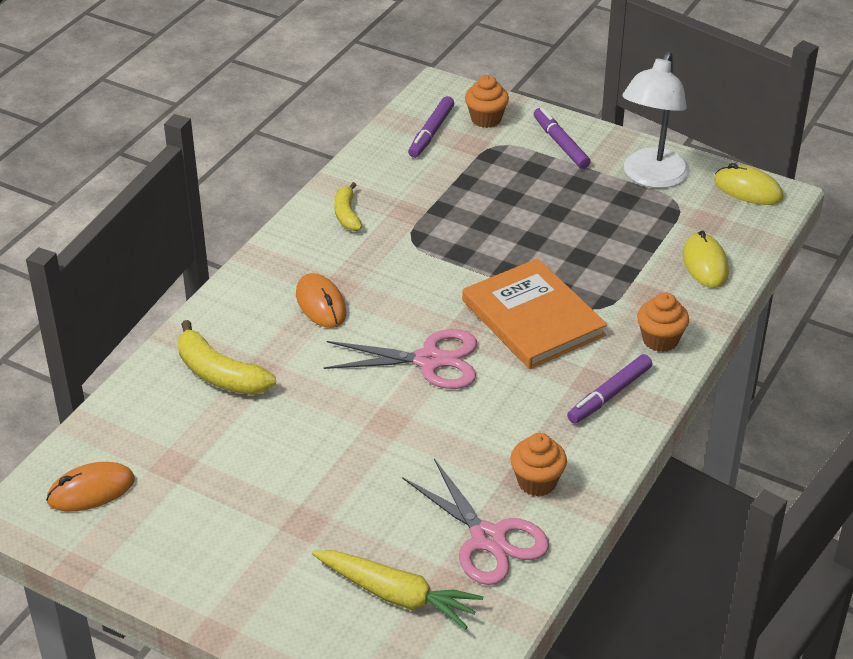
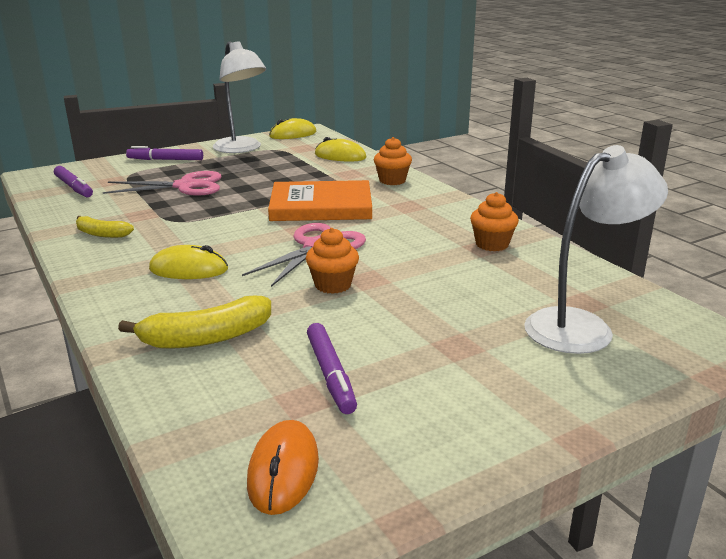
camera: 60 degrees left, 15 degrees down
orange mouse [296,273,347,328] -> yellow mouse [149,245,228,279]
yellow carrot [312,550,483,630] -> white lamp [524,145,668,354]
pink scissors [402,459,549,585] -> pink scissors moved to [103,171,221,196]
orange cupcake [465,75,509,128] -> orange cupcake moved to [306,228,359,294]
purple marker [567,354,652,424] -> purple marker moved to [307,323,357,414]

